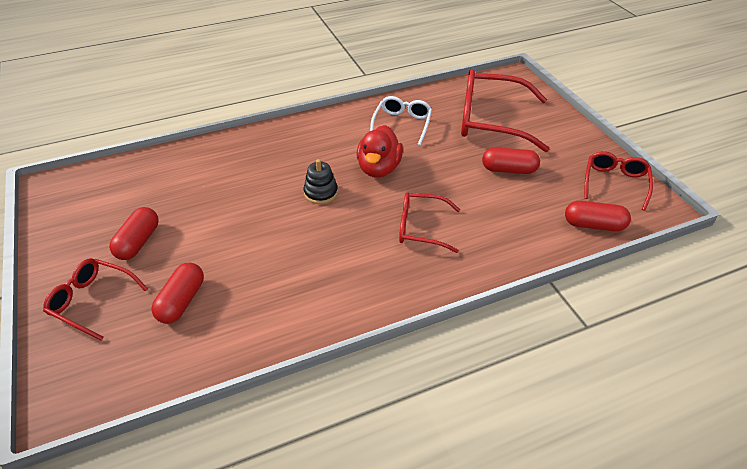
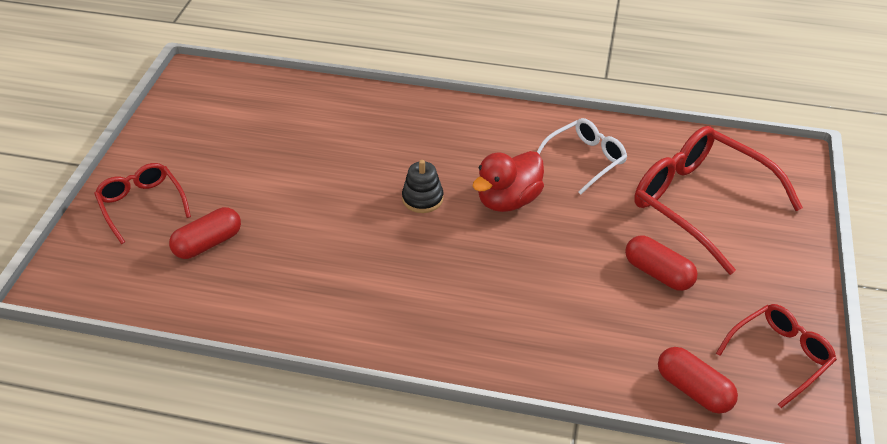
camera: 35 degrees right, 0 degrees up
red capsule [109,207,159,260] -> none
red glasses [399,192,460,253] -> none

